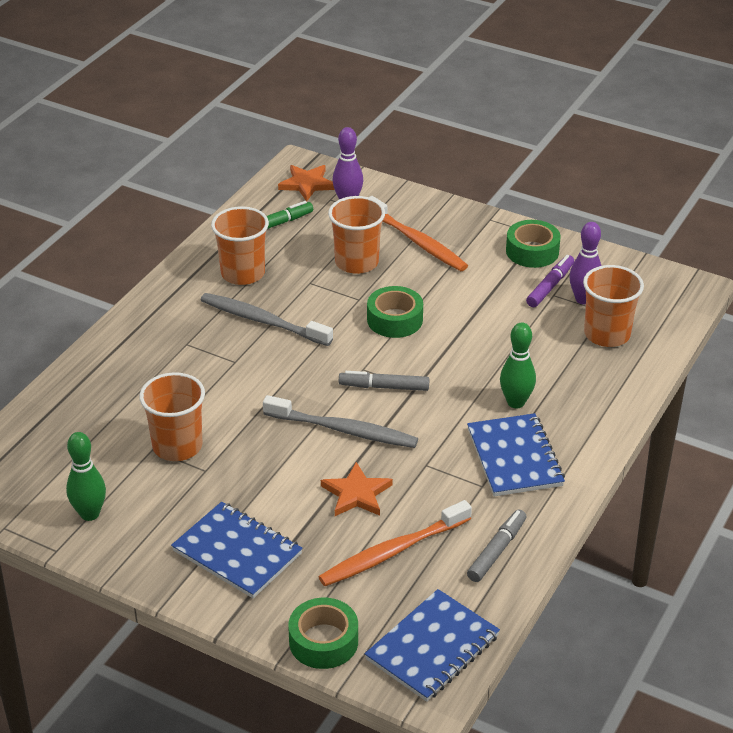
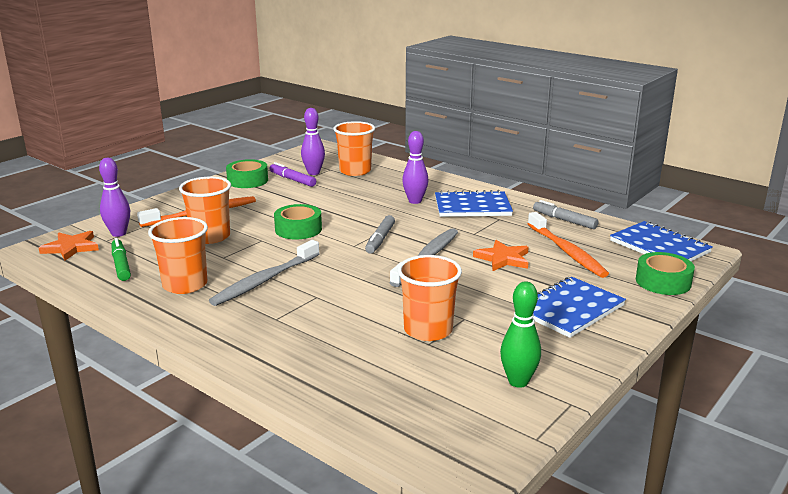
camera: 80 degrees left, 15 degrees down
green bowling pin [500,322,536,408] -> purple bowling pin [402,131,429,204]

